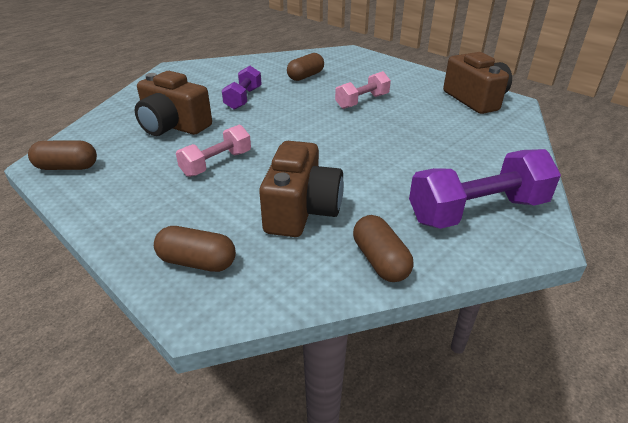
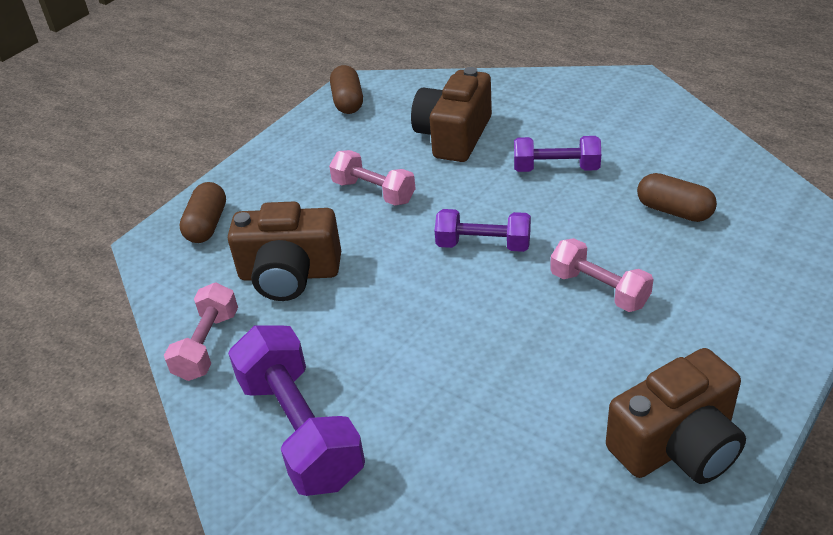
camera: 85 degrees right, 5 degrees up
brown capsule [353,215,413,282] -> pink dumbbell [164,282,238,381]
none -> purple dumbbell [435,209,531,252]

